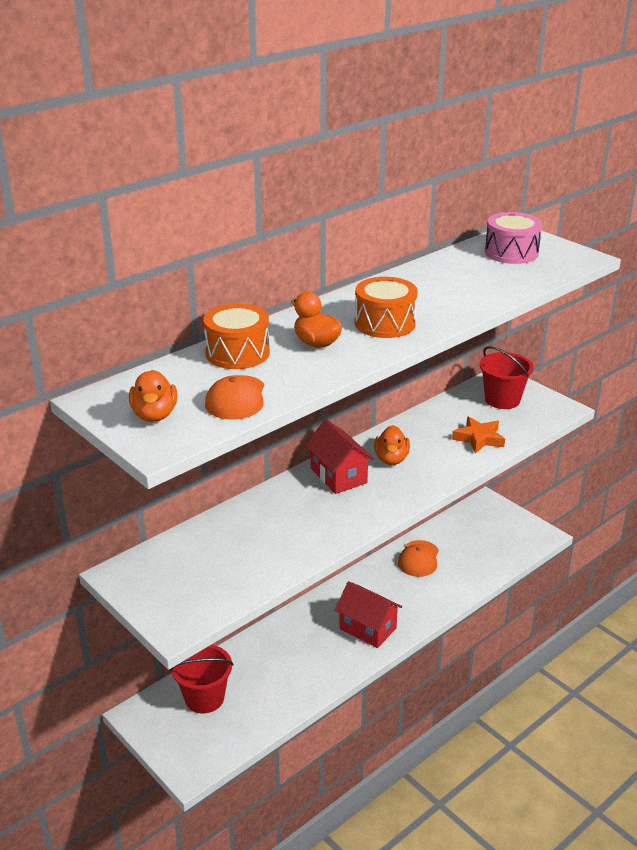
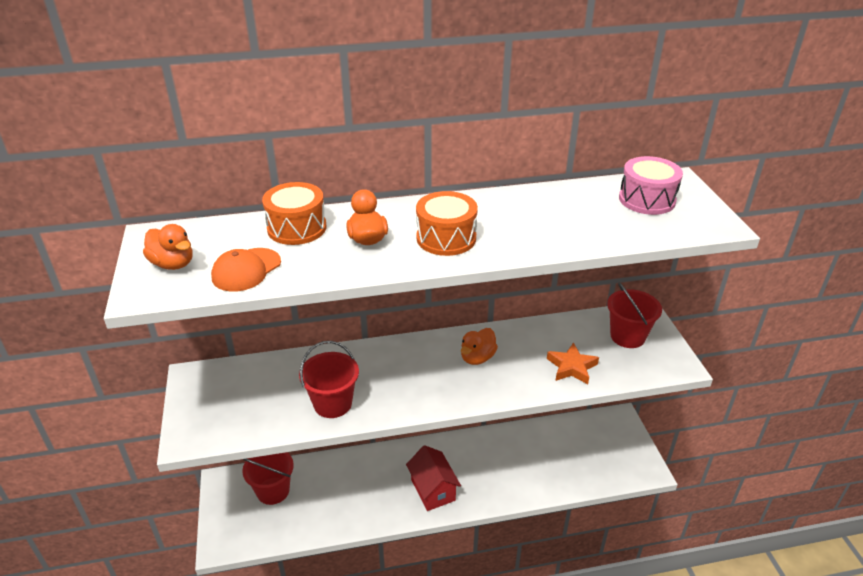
camera: 30 degrees right, 5 degrees up
orange duck [129,370,177,422] -> orange duck turned 75 degrees counterclockwise [143,224,192,270]
red house [305,419,374,494] -> none
orange cap [398,540,439,577] -> none
none -> red bucket [299,341,359,418]

